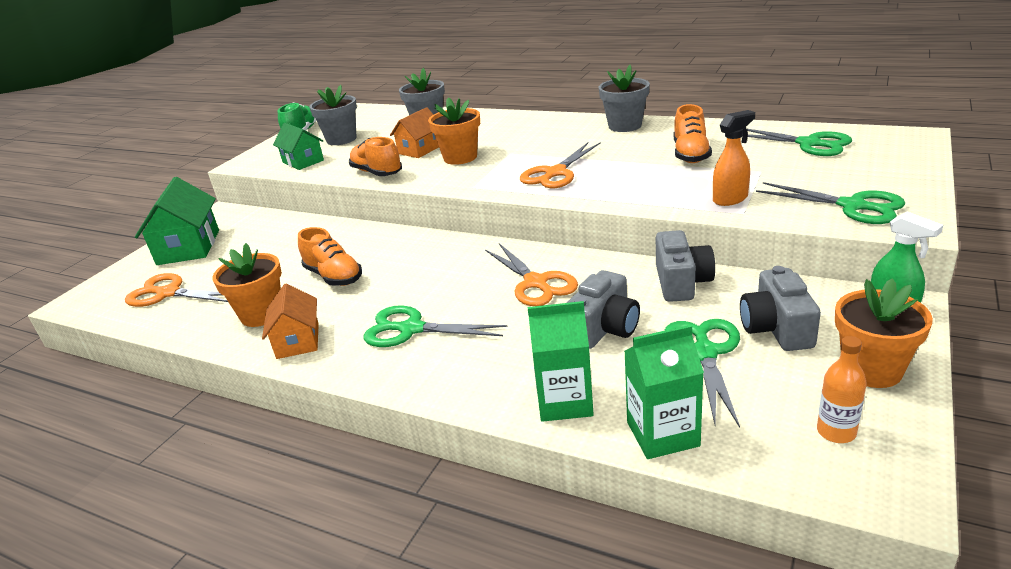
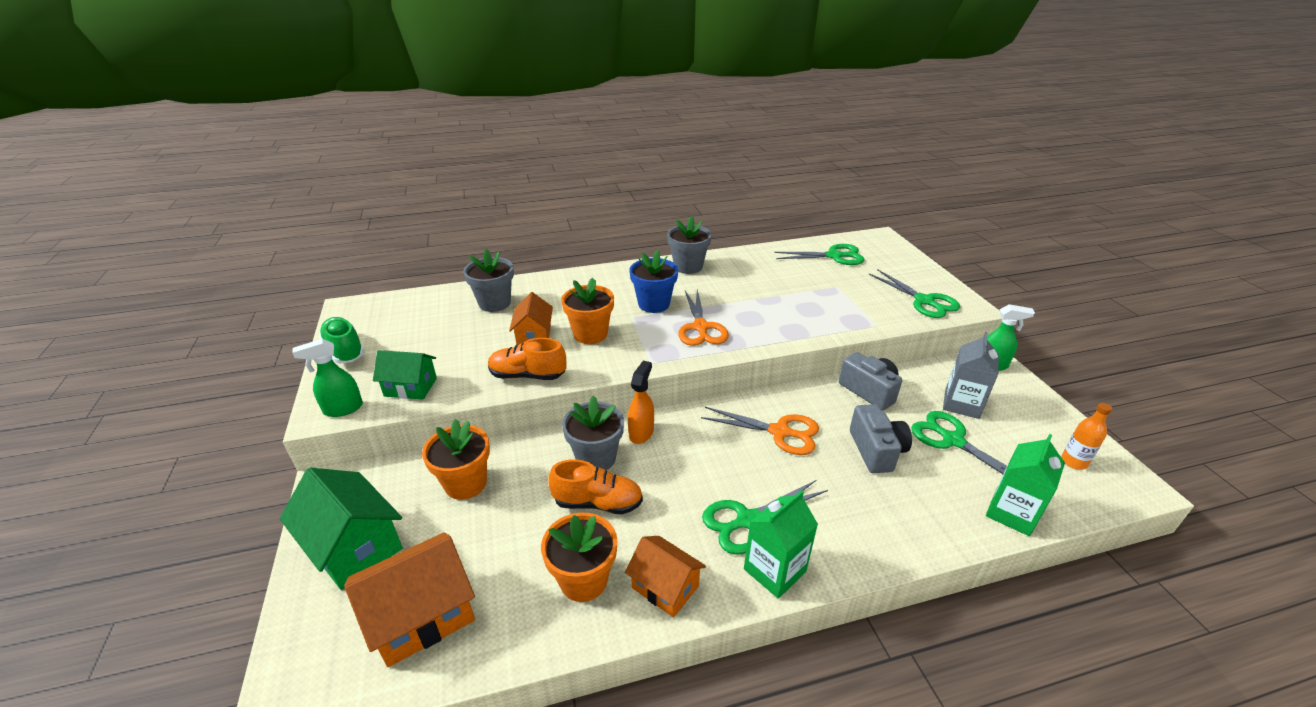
camera: 45 degrees left, 5 degrees up
orange scissors [125,273,228,307] -> orange house [344,533,475,667]
grey flower pot [309,85,357,145] -> grey flower pot moved to [562,395,624,470]
green carton [528,301,594,422] -> green carton moved to [744,490,818,599]
orange shoe [674,104,712,163] -> none
orange spray bottle [713,110,755,206] -> orange spray bottle moved to [628,361,654,444]
grey camera [740,266,821,351] -> grey carton [943,332,999,419]
green scissors [756,182,905,224] -> green scissors turned 60 degrees clockwise [869,269,960,318]
orange flower pot [835,278,933,388] -> orange flower pot moved to [422,419,490,500]
none -> green spray bottle [292,339,363,417]
none -> blue flower pot [630,250,678,313]

